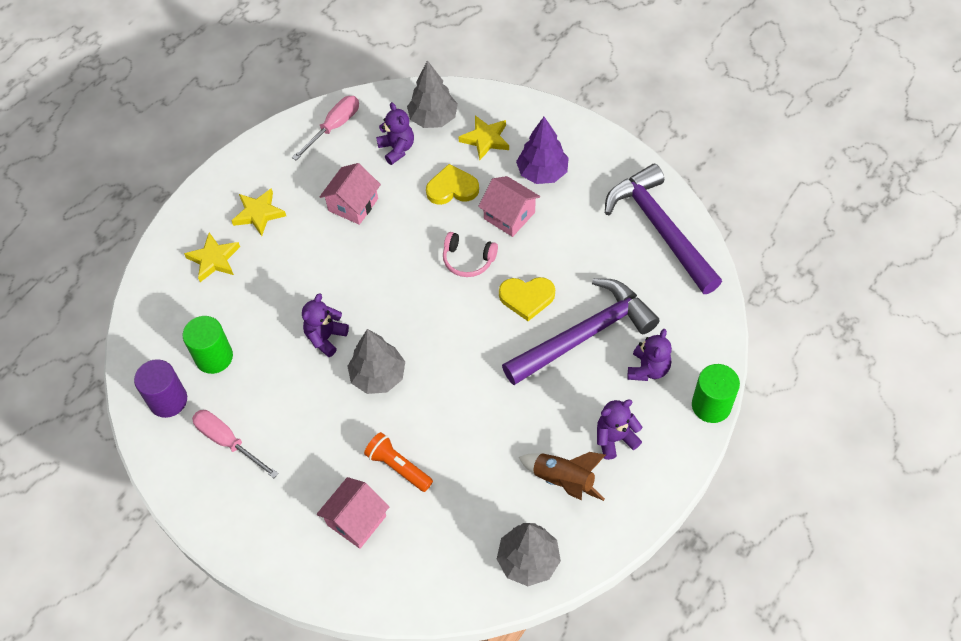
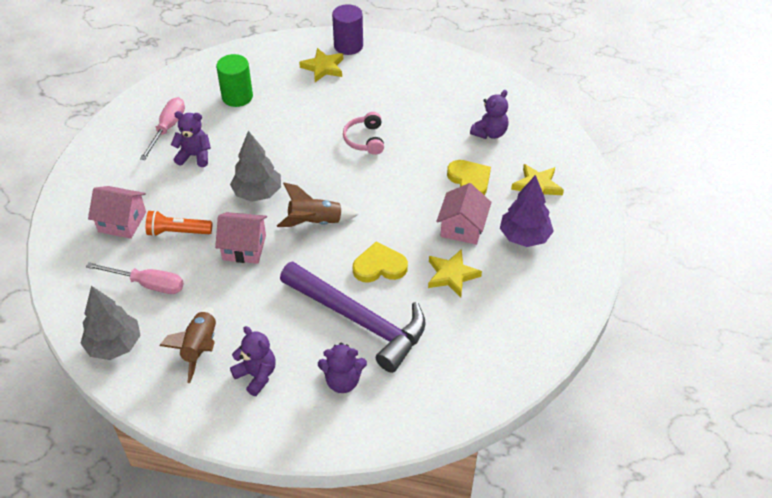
camera: 65 degrees right, 10 degrees down
purple cylinder [134,359,187,418] -> purple cylinder moved to [332,4,363,55]
yellow star [232,188,286,236] -> yellow star moved to [428,249,482,297]
pink screwdriver [292,96,359,160] -> pink screwdriver moved to [86,262,184,294]
purple teddy bear [302,293,349,357] -> purple teddy bear moved to [171,111,211,167]
pink house [320,163,381,225] -> pink house moved to [215,212,267,264]
orange flashlight [364,432,433,492] -> orange flashlight turned 105 degrees counterclockwise [146,210,212,237]
grey tree [407,60,458,128] -> none
pink headphones [443,232,498,277] -> pink headphones moved to [343,112,384,155]
yellow heart [499,277,555,321] -> yellow heart turned 105 degrees clockwise [353,241,408,283]
purple hammer [605,164,722,294] -> none
green cylinder [692,364,740,423] -> none
none -> brown rocket [277,182,359,227]

